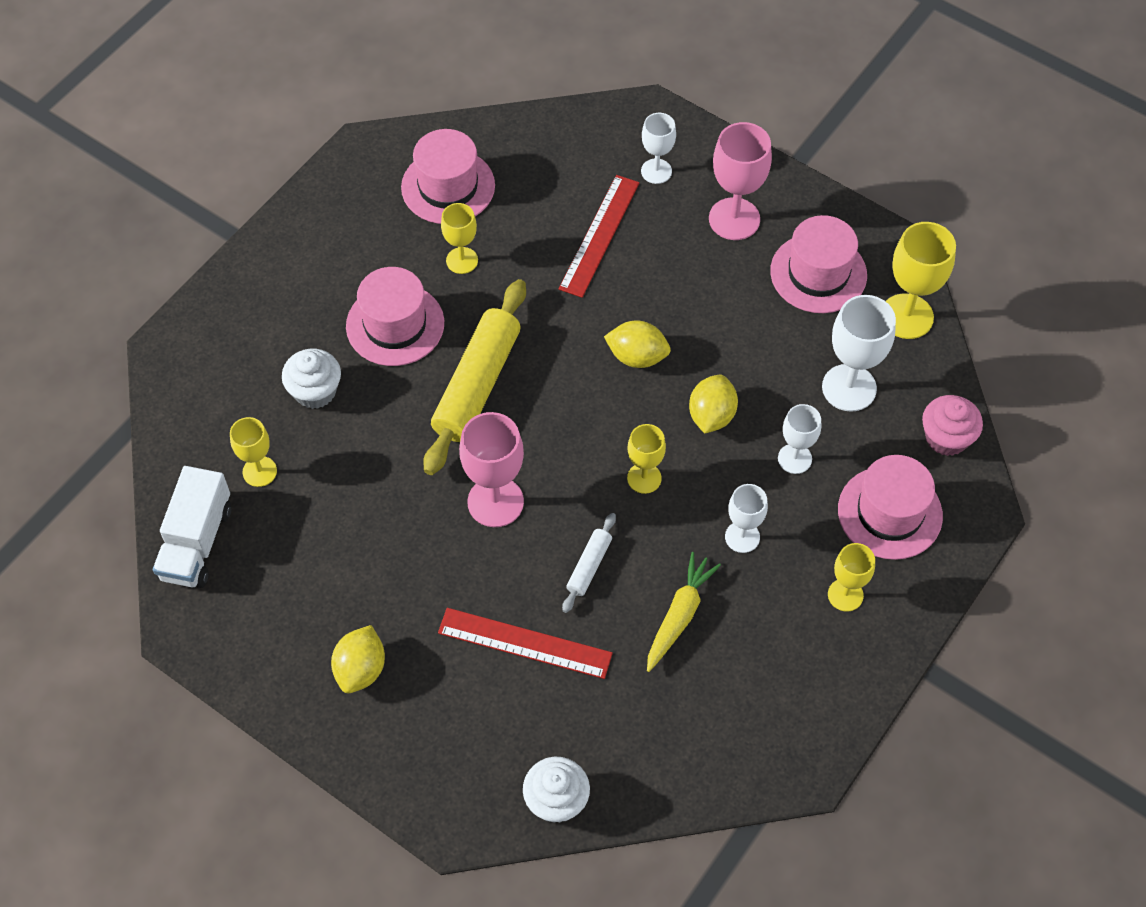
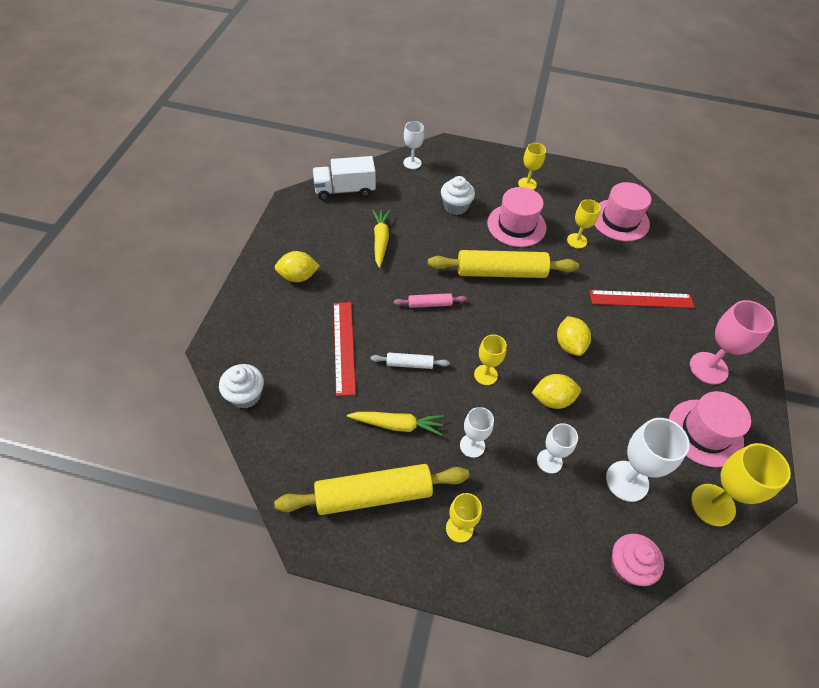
camera: 65 degrees right, 5 degrees down
yellow goblet [230,417,277,487] -> yellow goblet moved to [518,143,546,190]
pink goblet [459,412,524,527] -> pink rolling pin [394,293,467,308]
white goblet [641,113,676,184] -> white goblet moved to [403,121,424,169]
pink hat [838,455,943,560] -> none
none -> yellow rolling pin [274,464,469,515]
none -> yellow carrot [372,210,390,268]

